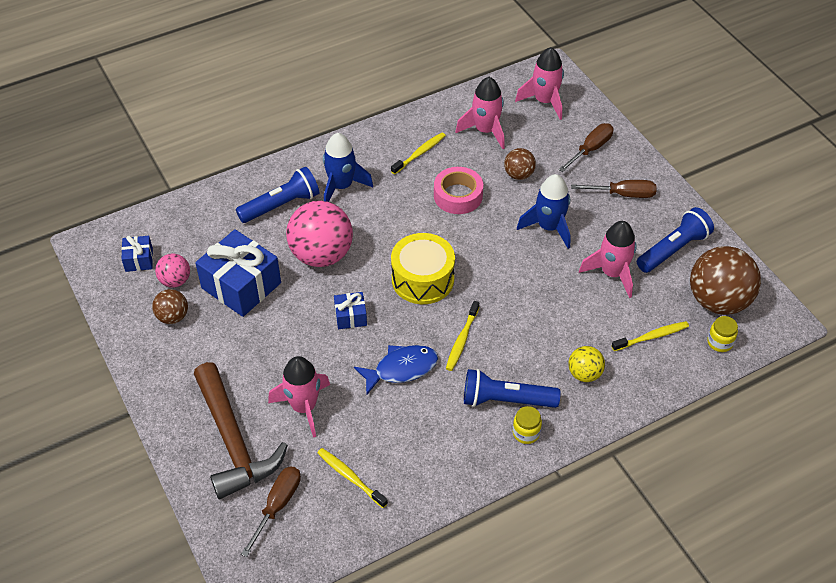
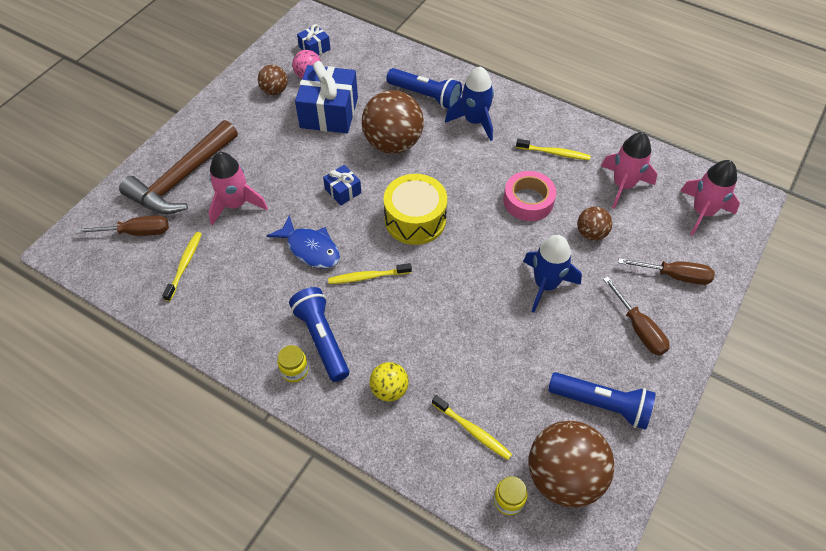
camera: 60 degrees right, 5 degrees up
pink ball [286,201,353,267] -> brown ball [362,90,424,154]
pink rocket [579,221,637,298] -> none

